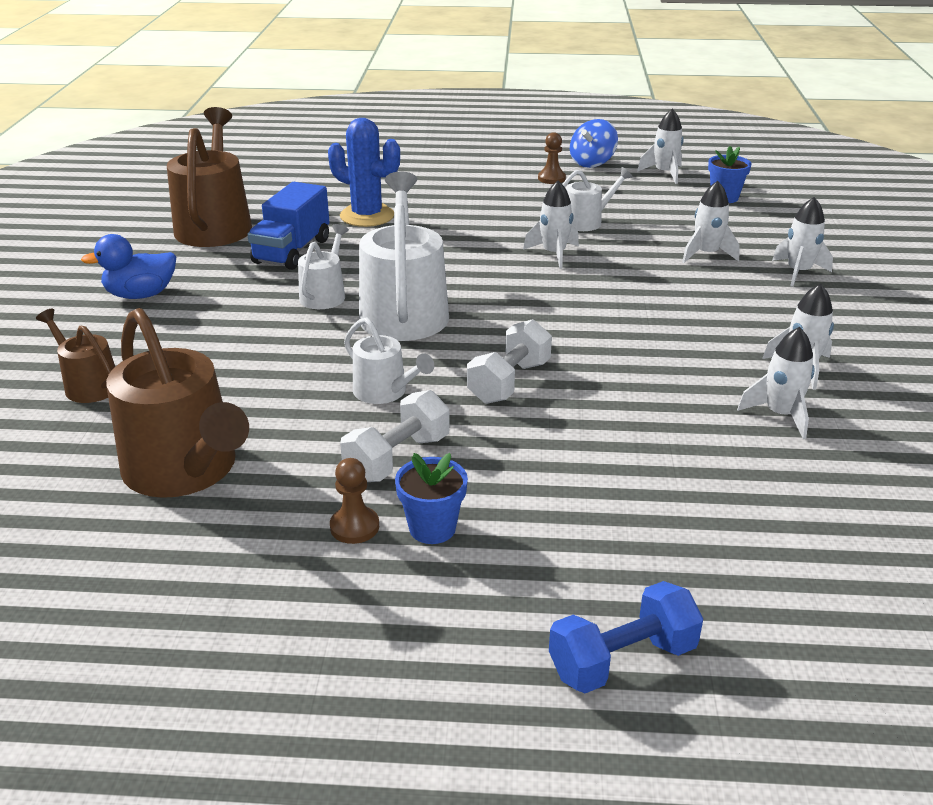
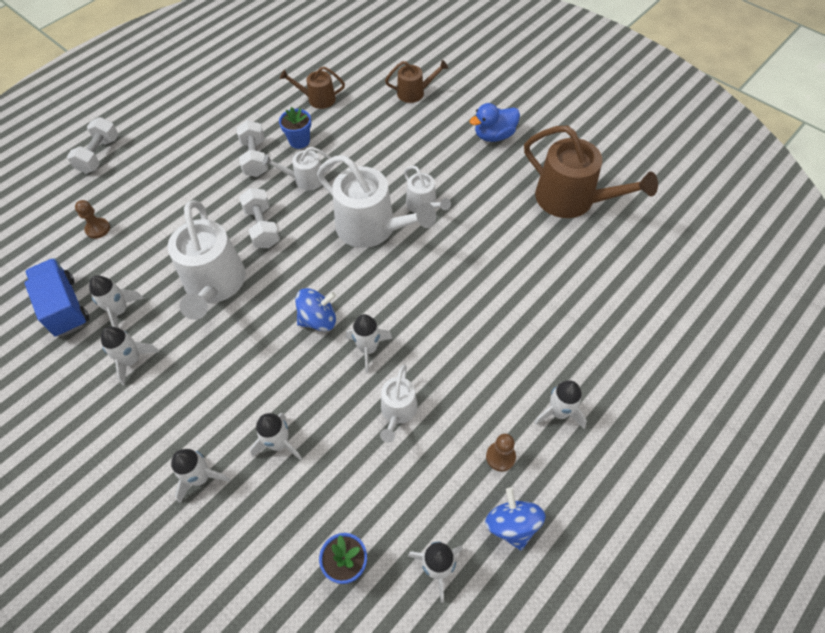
camera: 130 degrees right, 25 degrees up
blue duck [81,234,176,299] -> blue duck turned 135 degrees counterclockwise [470,103,520,142]
brown watering can [106,308,249,498] -> brown watering can [280,66,345,109], size x0.53
blue truck [247,182,329,270] -> blue truck moved to [24,258,90,337]
blue cactus [328,118,400,227] -> none
brown pawn [330,458,379,544] -> brown pawn moved to [75,200,110,239]
blue flower pot [395,453,468,544] -> blue flower pot moved to [279,107,311,149]
blue dumbbell [549,581,703,693] -> white dumbbell [67,117,118,174]
none -> white watering can [168,200,246,320]
none -> blue spinning top [295,288,336,331]
none -> white rocket [534,380,587,429]

